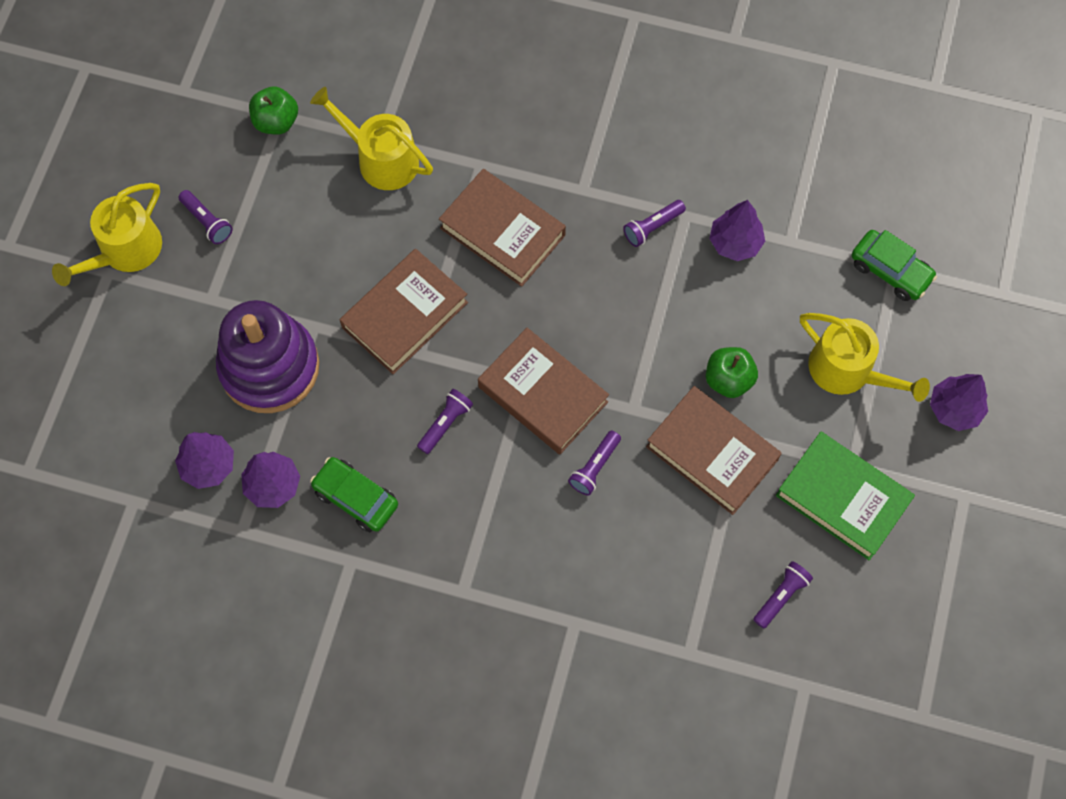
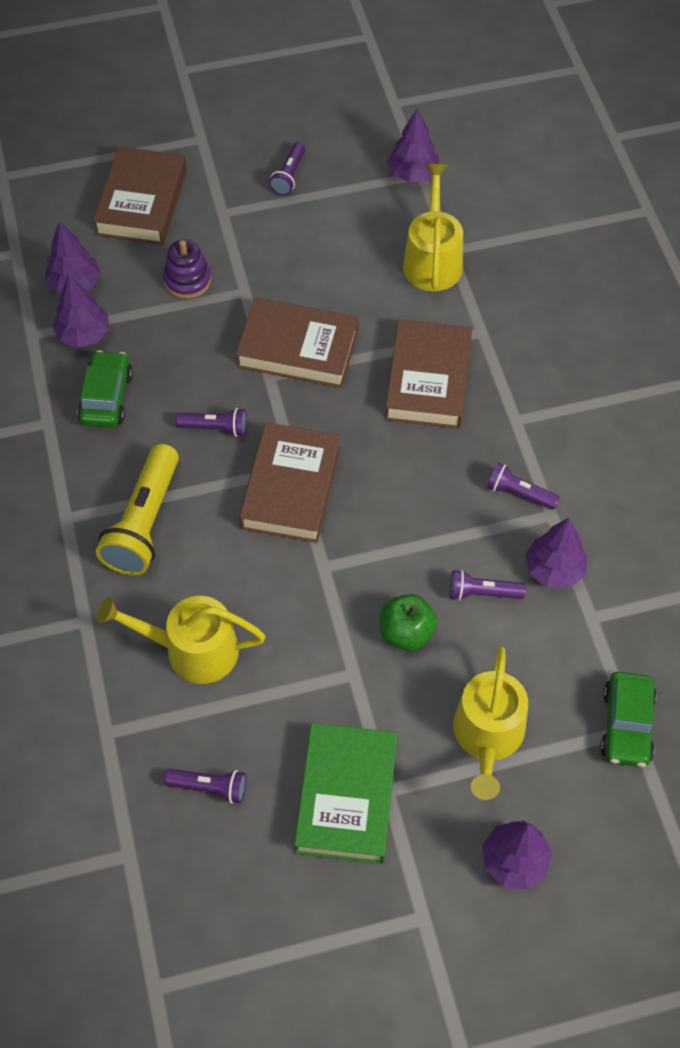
camera: 60 degrees right, 10 degrees down
yellow watering can [52,183,162,286] -> yellow watering can moved to [97,596,265,684]
purple stacking toy [216,300,319,413] -> purple stacking toy [163,239,211,299], size x0.49
green apple [249,86,298,135] -> purple tree [387,108,439,183]
purple flashlight [568,431,621,495] -> purple flashlight moved to [450,570,526,600]
brown book [646,386,782,515] -> brown book moved to [93,146,187,245]
none -> yellow flashlight [96,444,179,575]

